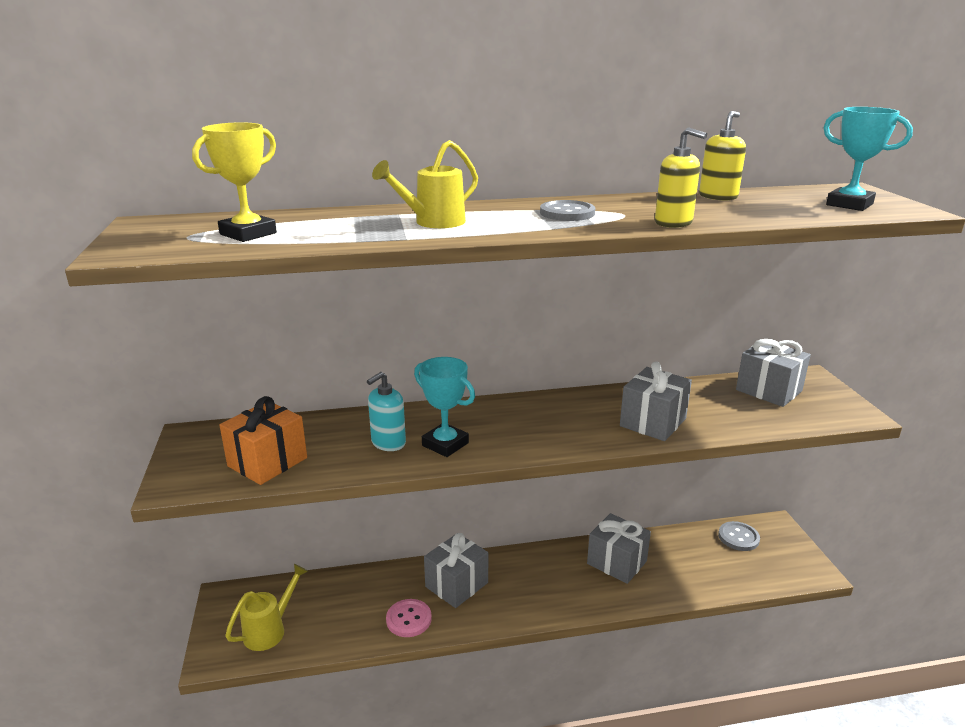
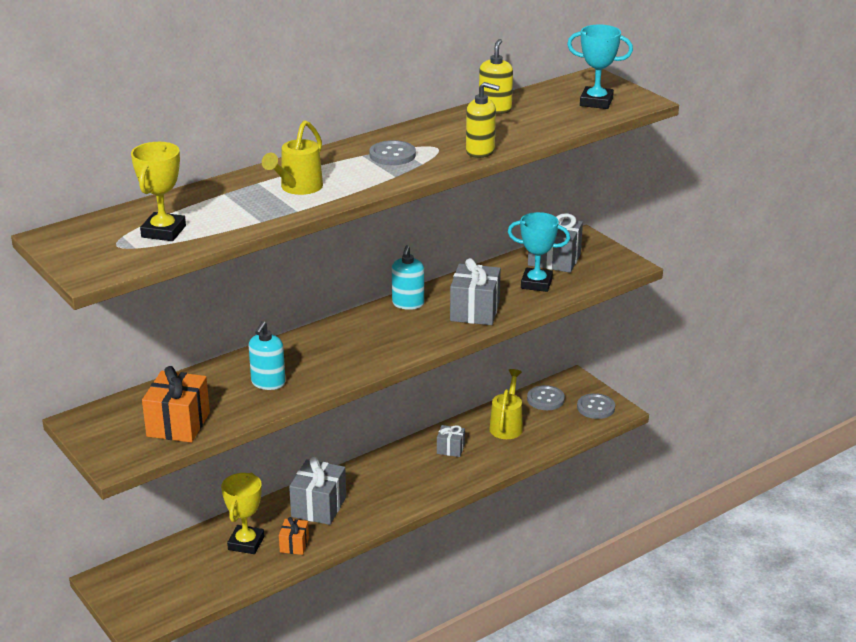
camera: 25 degrees left, 5 degrees up
yellow watering can [225,564,308,651] -> yellow watering can moved to [489,369,523,439]
pink button [386,599,432,637] -> orange gift [279,517,309,555]
turquoise trophy [414,357,475,457] -> turquoise trophy moved to [508,212,570,292]
grey gift [587,513,651,584] -> grey gift [437,425,465,457], size x0.55
none -> yellow trophy [221,472,264,554]
none -> turquoise soap dispenser [392,245,424,310]
none -> grey button [577,393,615,419]

